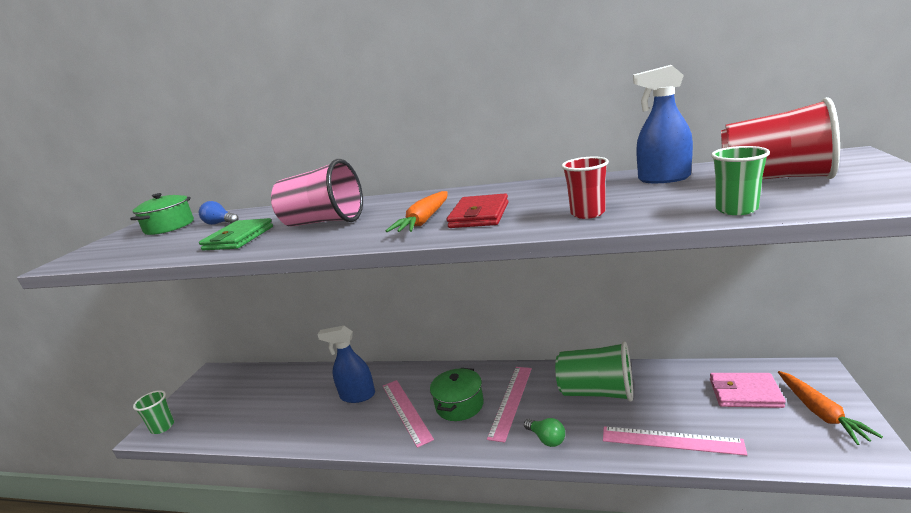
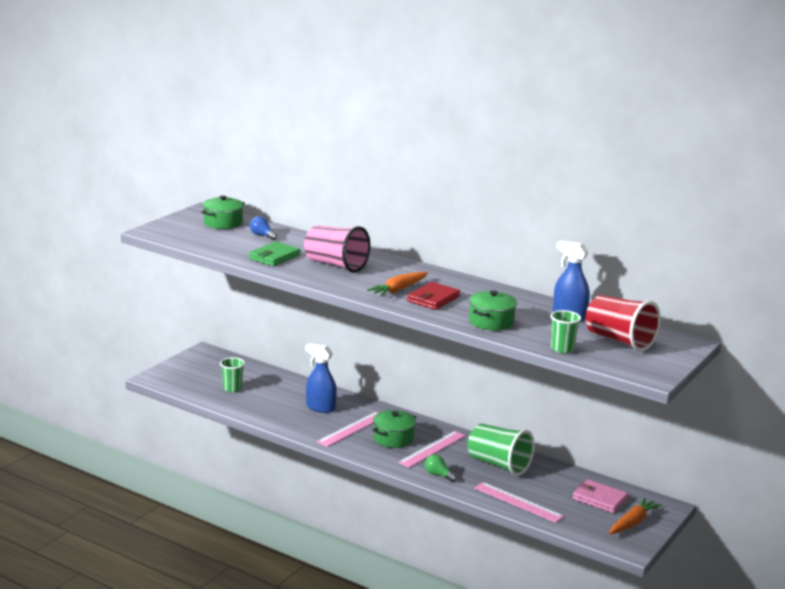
camera: 15 degrees right, 0 degrees up
green cup [133,390,174,434] -> green cup moved to [220,357,245,392]
pink ruler [383,380,434,448] -> pink ruler turned 45 degrees clockwise [317,412,379,447]
green light bulb [524,418,565,447] -> green light bulb turned 150 degrees clockwise [425,454,457,482]
red cup [561,157,609,219] -> green pot [469,290,517,330]
orange carrot [778,371,883,445] -> orange carrot turned 150 degrees counterclockwise [609,498,662,534]

